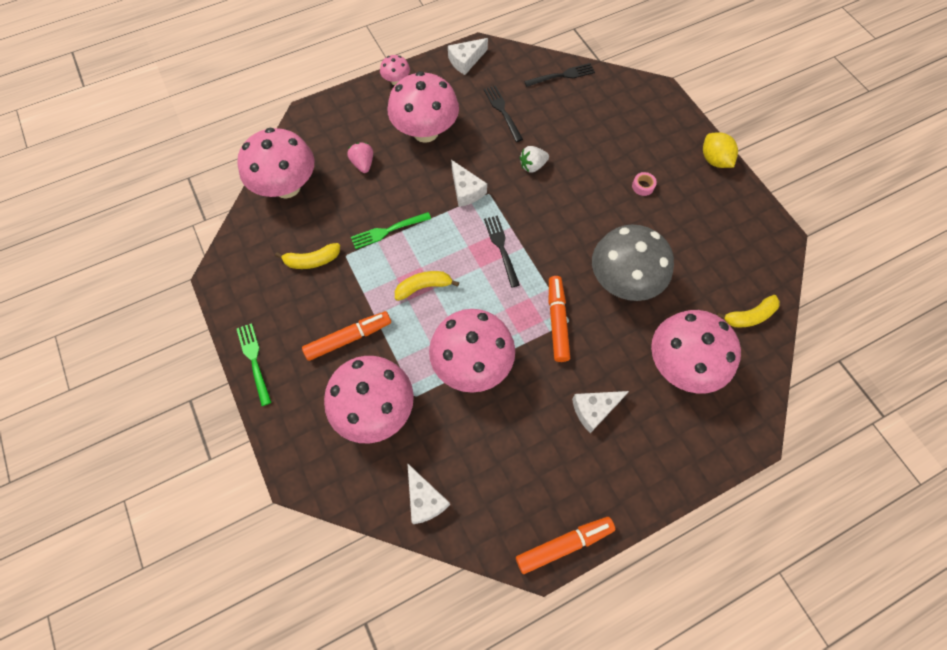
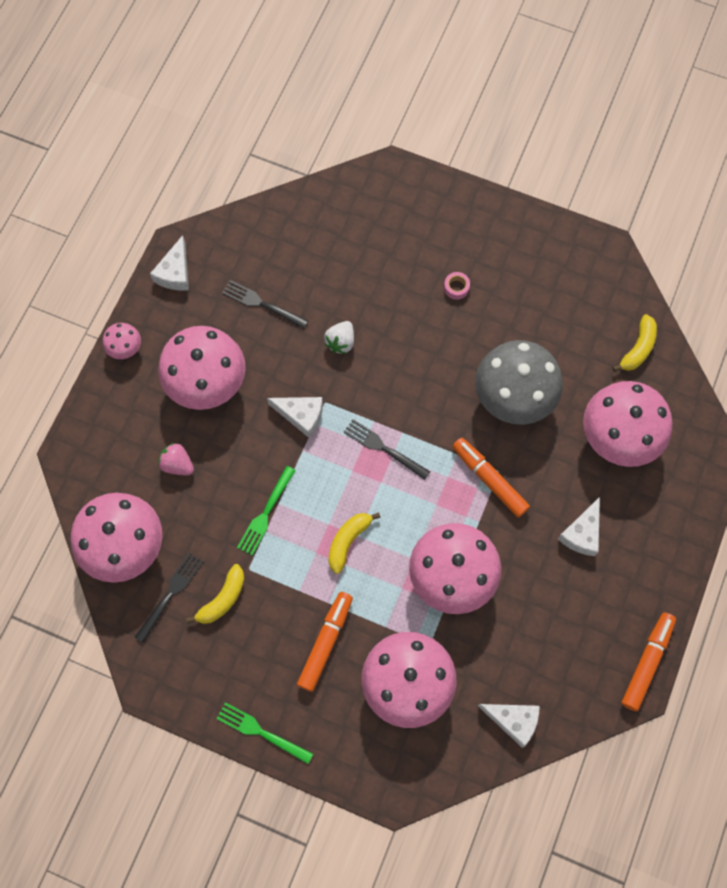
camera: 40 degrees left, 5 degrees up
black fork [524,63,595,87] -> black fork moved to [134,553,203,643]
yellow lemon [703,132,738,168] -> none

